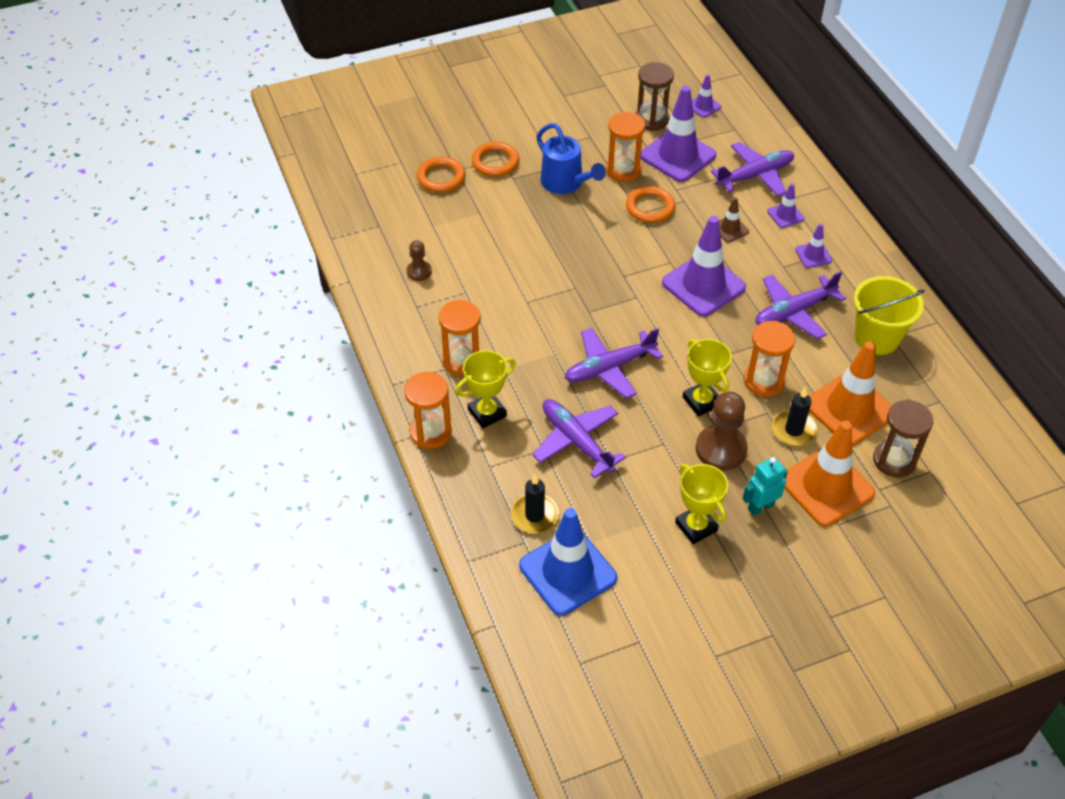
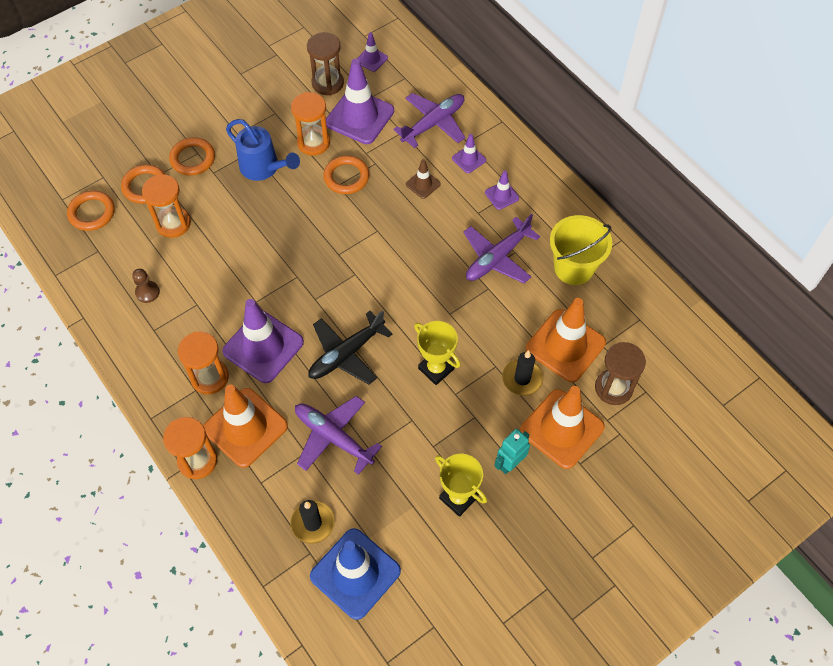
camera: 15 degrees left, 10 degrees up
yellow trophy [455,350,516,428] -> orange traffic cone [203,384,288,468]
purple plane [565,328,663,399] -> black plane [308,310,392,385]
purple traffic cone [662,216,746,317] -> purple traffic cone moved to [222,299,304,383]
brown pawn [695,392,748,470] -> none
orange hourglass [744,321,795,397] -> orange hourglass moved to [142,174,191,238]
none -> orange ring [67,191,115,231]

